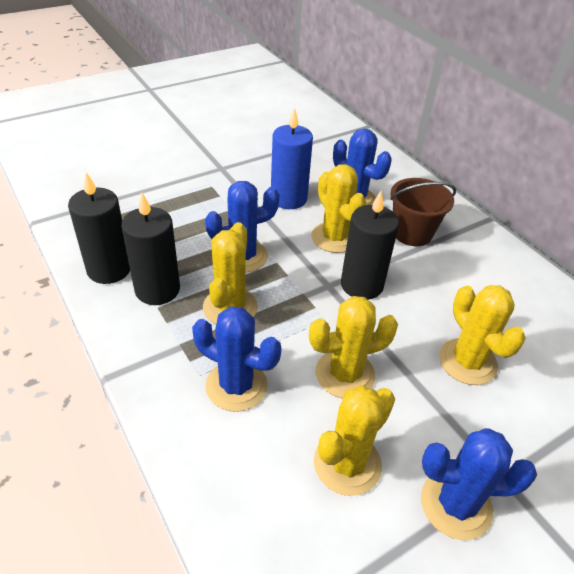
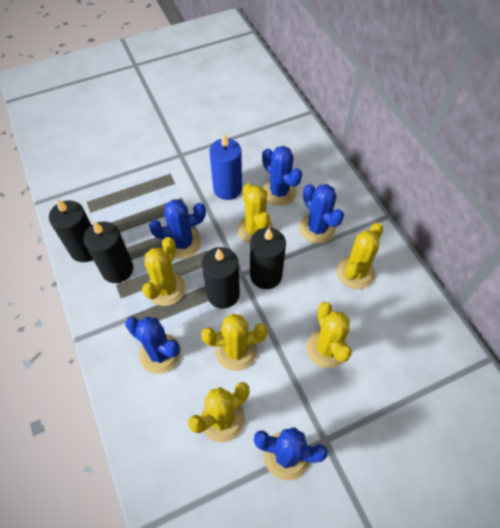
camera: 10 degrees right, 15 degrees up
brown bucket [390,178,456,246] -> blue cactus [299,184,344,244]
none -> black candle [202,247,240,309]
none -> yellow cactus [337,223,383,289]

